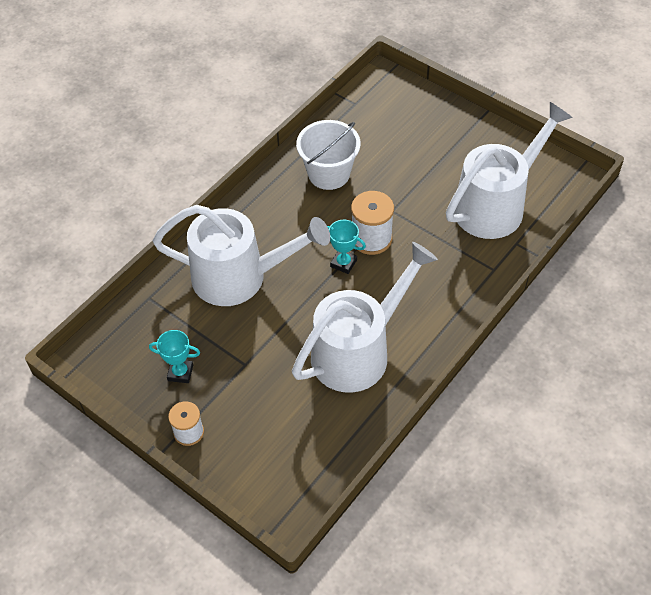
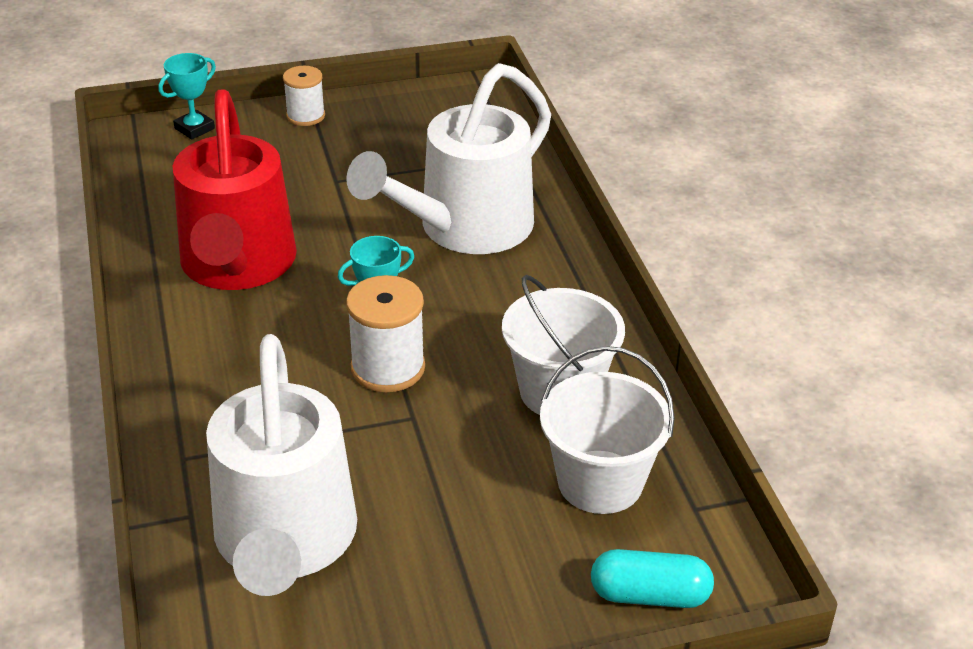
camera: 125 degrees right, 15 degrees down
turquoise trophy [149,330,200,383] -> turquoise trophy moved to [159,53,216,139]
white watering can [292,242,438,393] -> red watering can [173,90,297,290]
none -> white bucket [540,346,675,514]
none -> turquoise capsule [591,549,714,608]

